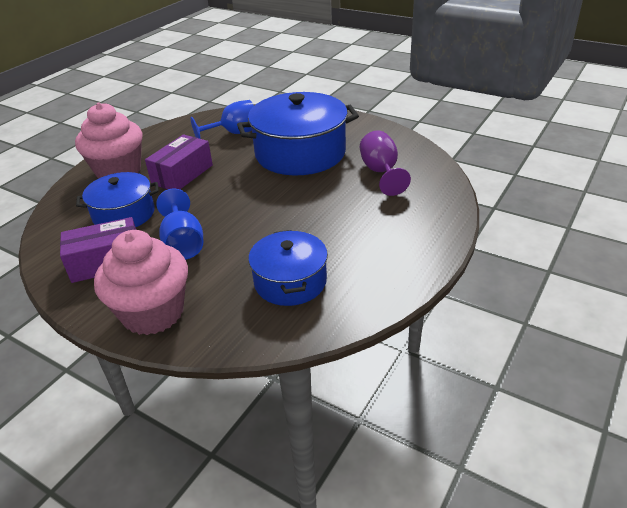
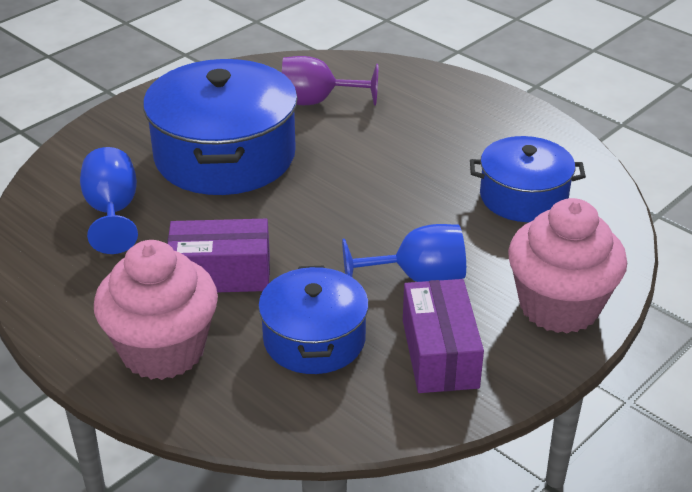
camera: 80 degrees left, 0 degrees up
purple box [145,134,213,189] -> purple box turned 45 degrees counterclockwise [167,219,270,292]

